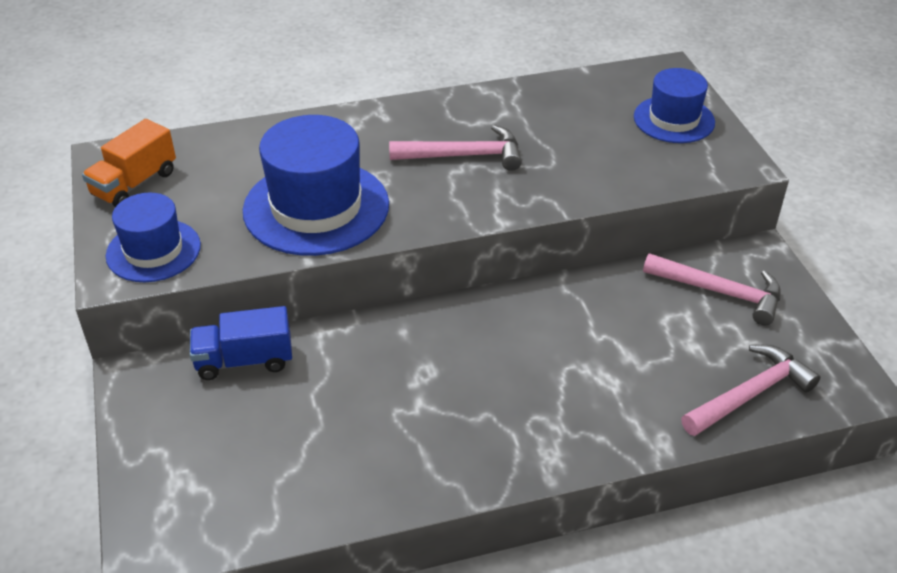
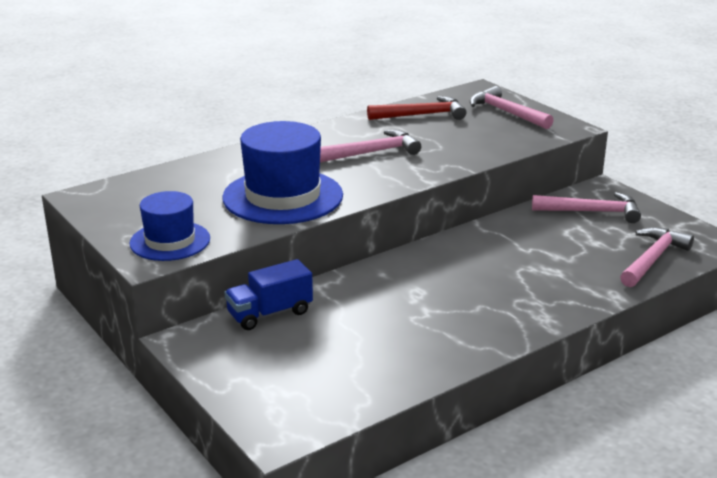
camera: 20 degrees left, 15 degrees down
orange truck [82,119,176,207] -> none
blue hat [634,68,715,143] -> pink hammer [470,86,554,129]
none -> red hammer [367,96,467,120]

